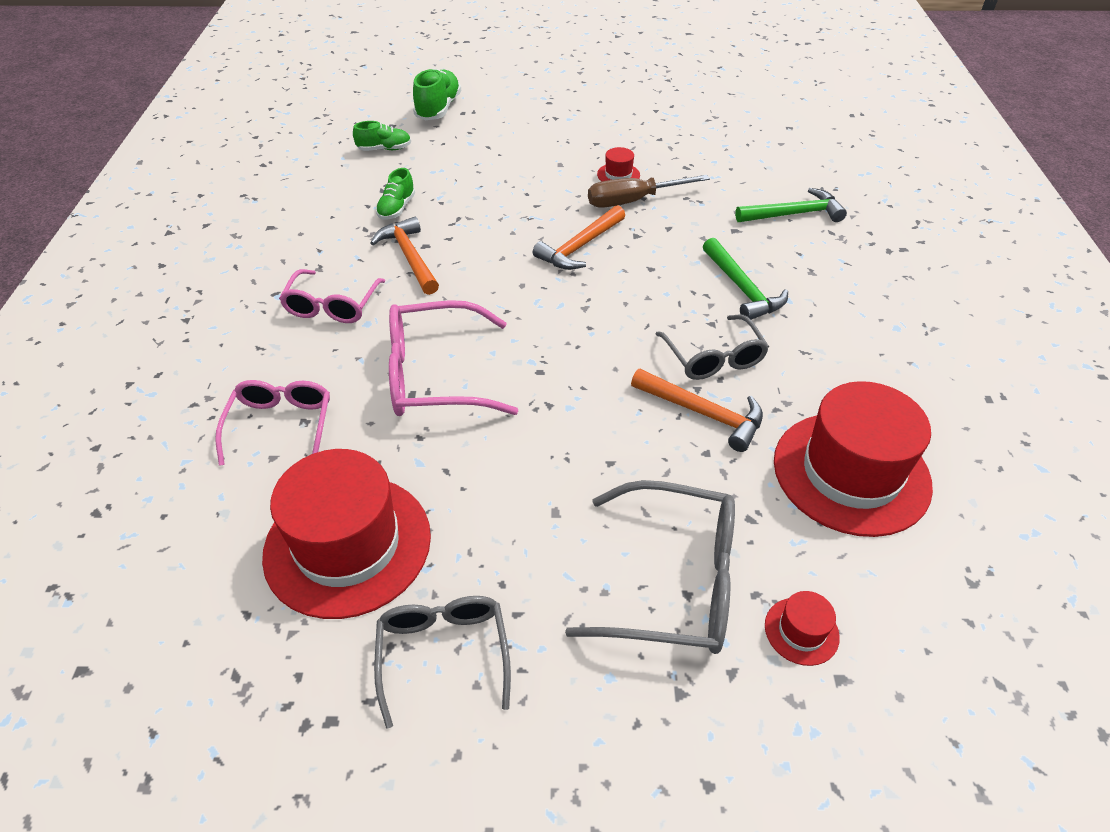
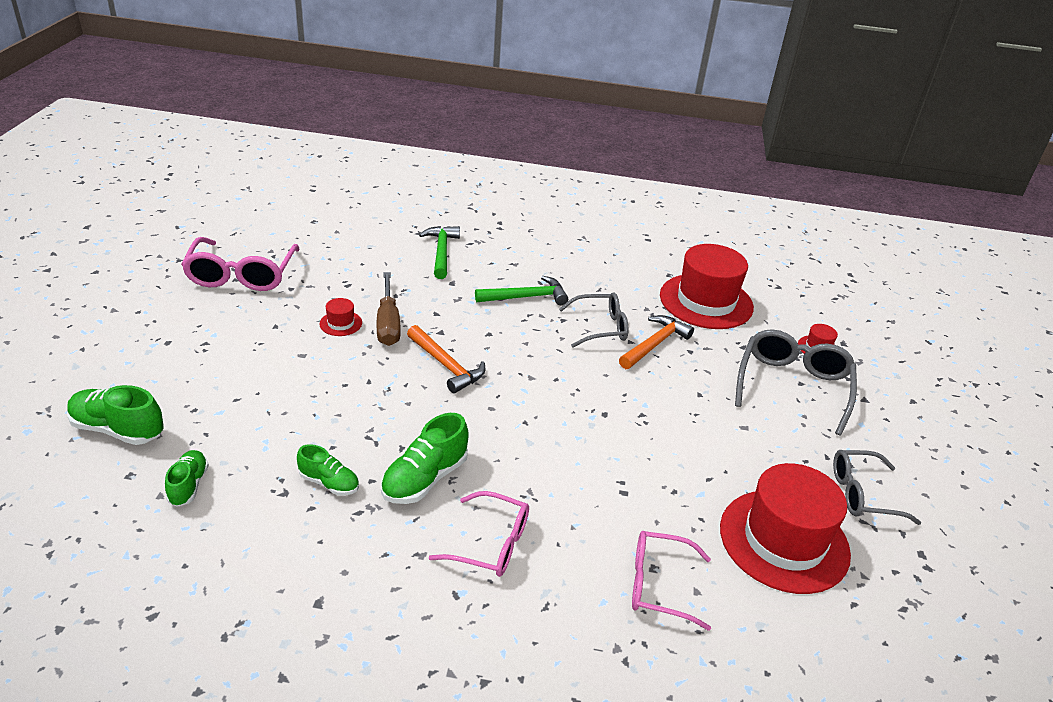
camera: 85 degrees left, 10 degrees down
orange hammer [370,217,439,295] -> green shoe [381,413,469,504]
pink glasses [389,300,518,416] -> pink glasses moved to [181,237,300,291]

